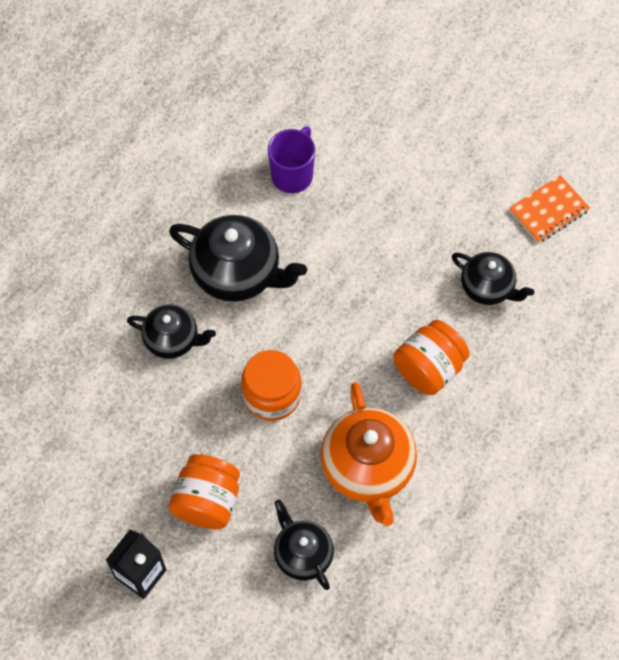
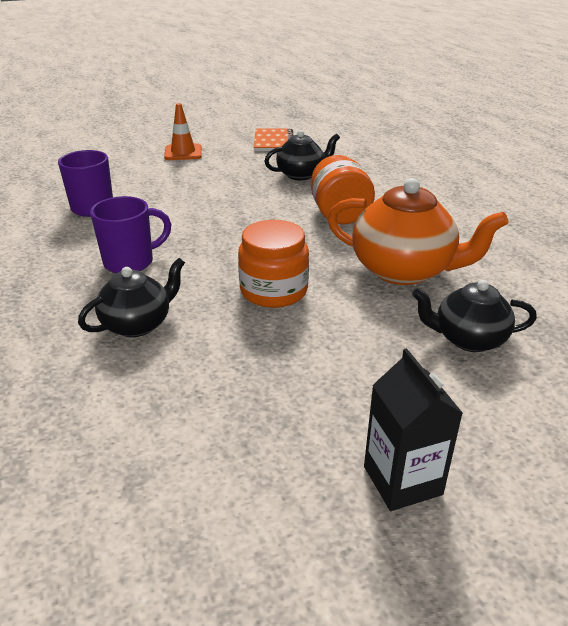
camera: 55 degrees left, 30 degrees down
black teapot [169,215,307,302] -> purple mug [90,196,171,273]
orange jar [169,454,240,530] -> none
none -> orange traffic cone [164,103,202,160]

